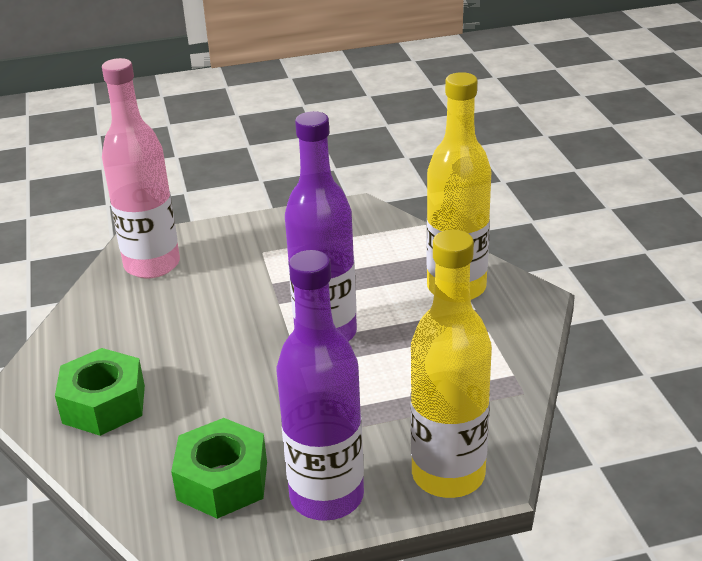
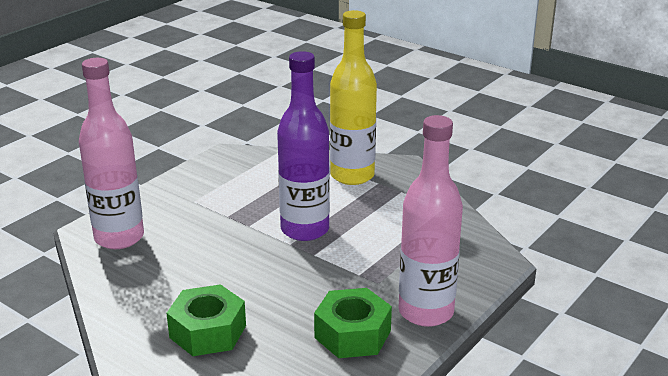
camera: 40 degrees left, 5 degrees down
purple bottle [276,250,364,521] -> pink bottle [399,115,463,327]
yellow bottle [411,230,492,498] -> none

